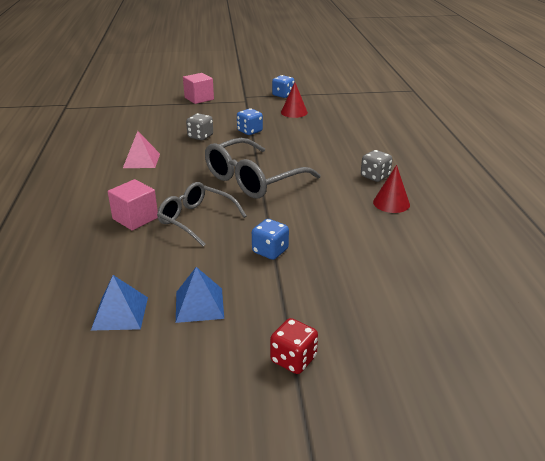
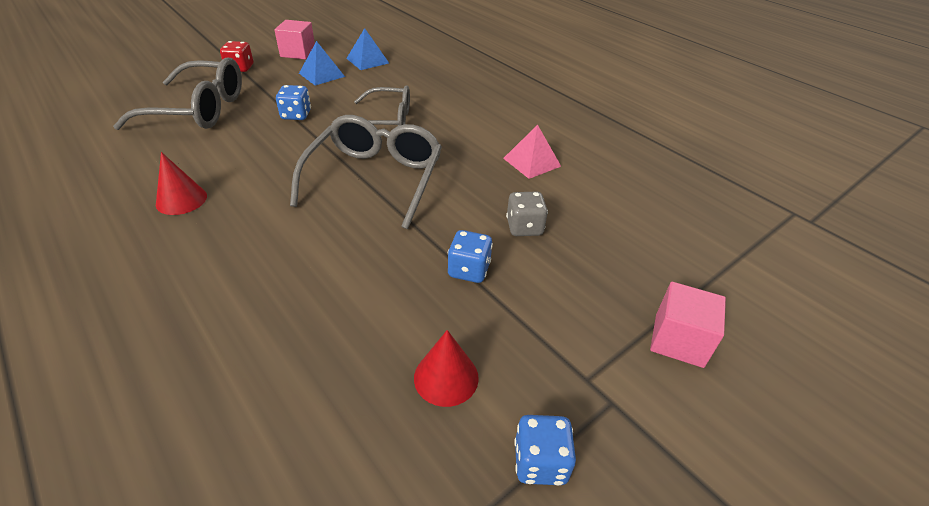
camera: 145 degrees right, 10 degrees up
pink cube [108,179,158,230] -> pink cube moved to [274,20,315,59]
grey dice [361,150,392,182] -> none
none -> grey glasses [113,58,242,130]

